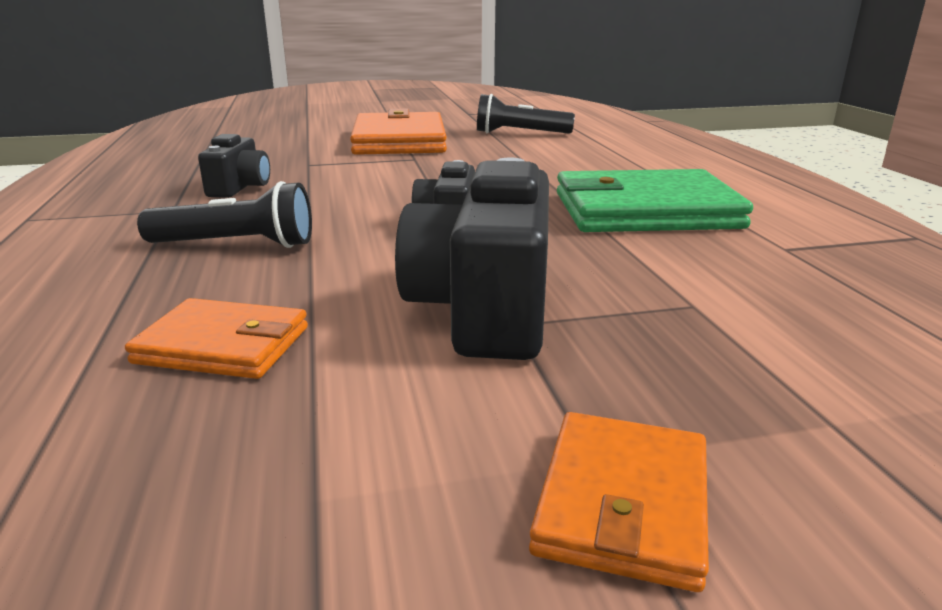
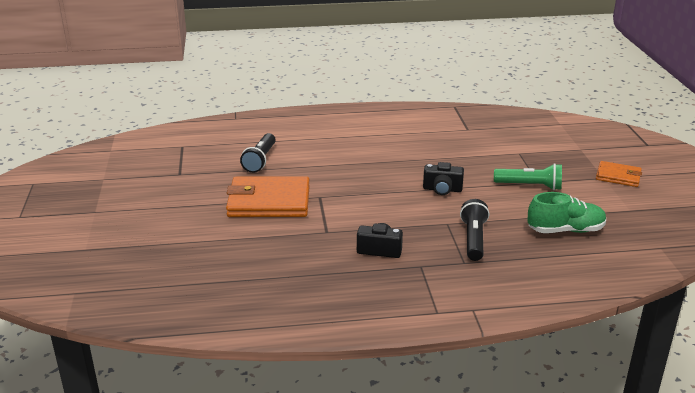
camera: 85 degrees left, 5 degrees up
orange wallet [125,298,308,379] -> green shoe [527,192,606,233]
black camera [395,158,549,360] -> green flashlight [494,163,562,190]
green wallet [557,169,753,232] -> none

